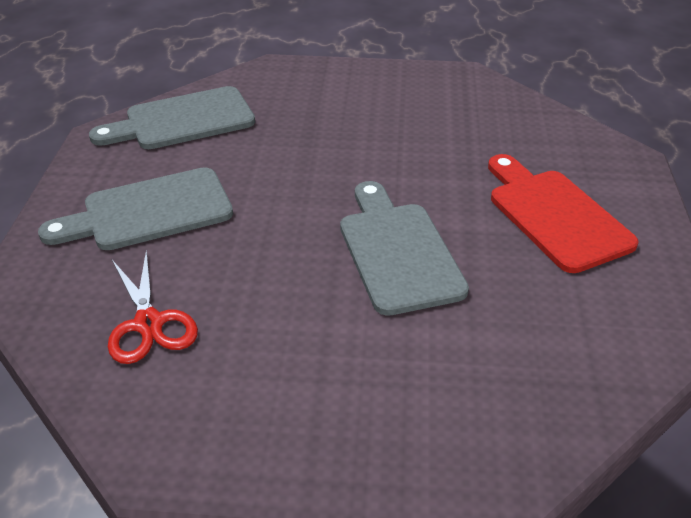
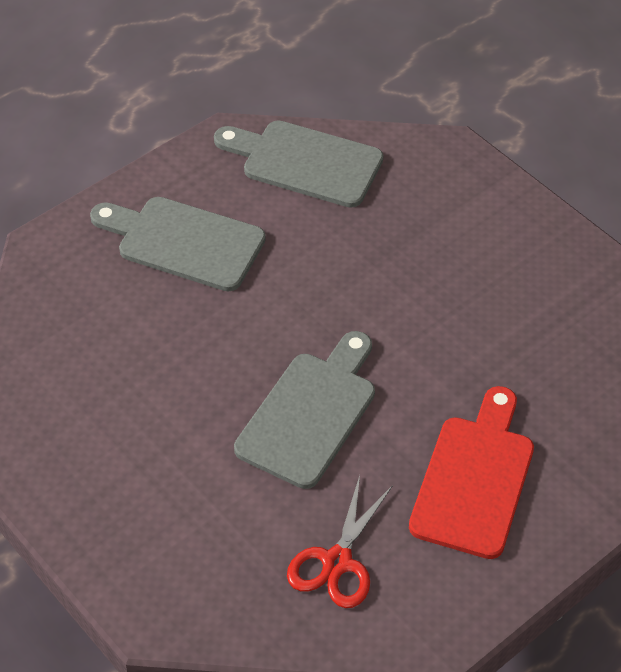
camera: 45 degrees right, 10 degrees up
red scissors [108,250,198,364] -> red scissors moved to [287,475,393,608]

